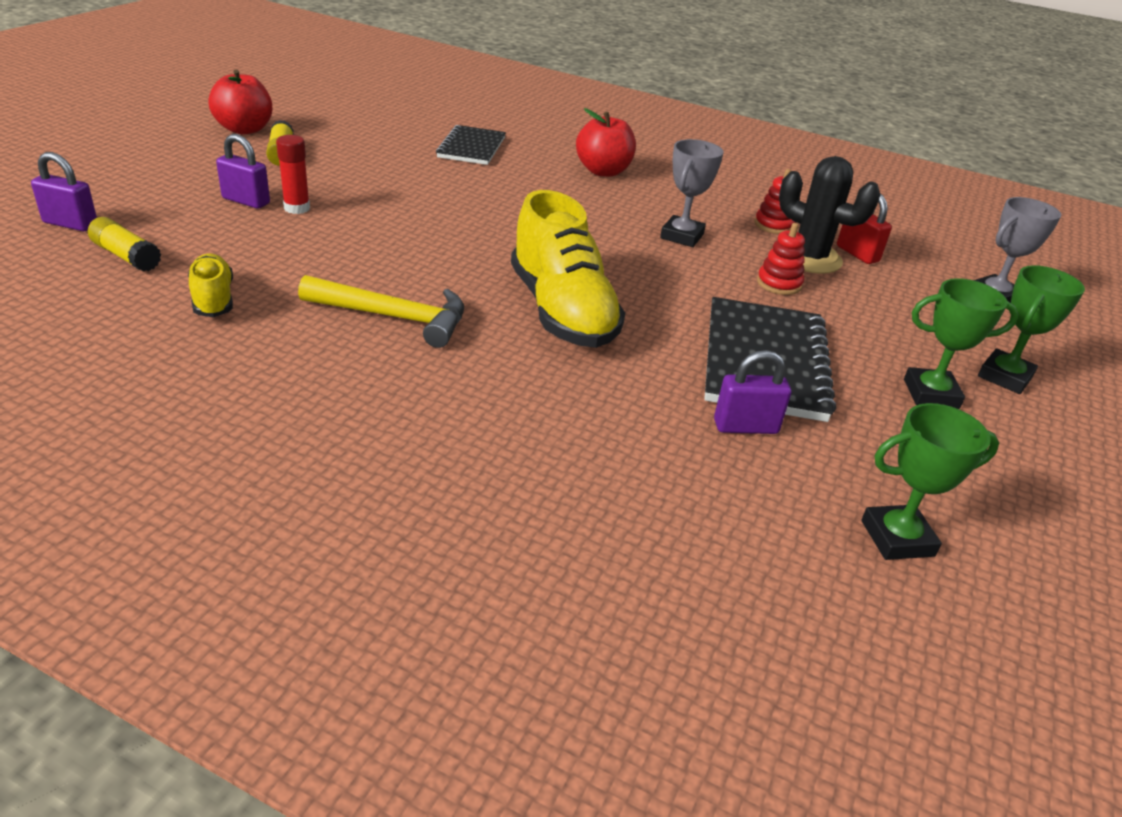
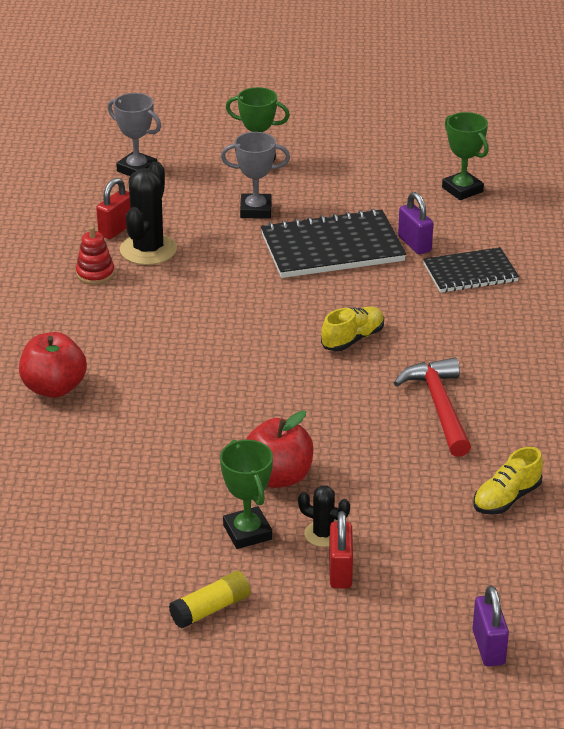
camera: 110 degrees left, 0 degrees up
yellow glue stick [88,217,161,272] -> none
red apple [208,70,273,134] -> red apple moved to [246,411,313,488]
purple padlock [216,134,270,209] -> red padlock [329,511,353,588]
red glue stick [276,135,310,214] -> black cactus [298,485,350,547]
yellow hammer [298,275,464,348] -> red hammer [394,358,471,457]
black notebook [436,125,506,165] -> black notebook moved to [423,247,519,293]
yellow shoe [511,190,625,348] -> yellow shoe [321,307,384,351], size x0.51
grey trophy [660,139,724,247] -> grey trophy moved to [221,132,290,219]
red stacking toy [757,223,805,295] -> none
green trophy [904,278,1019,409] -> green trophy moved to [220,440,273,549]

